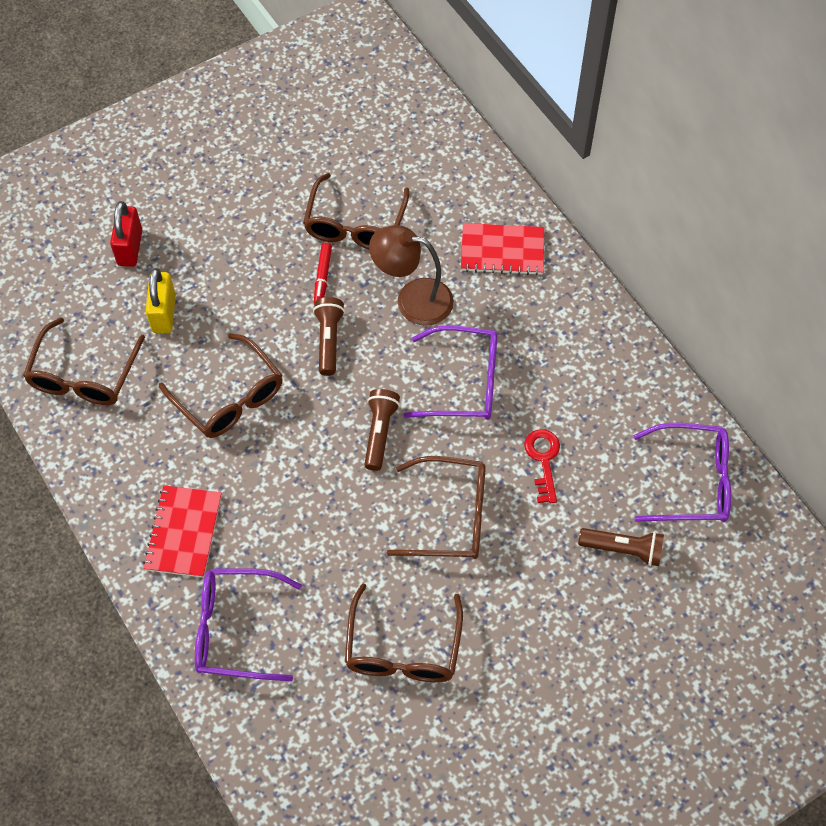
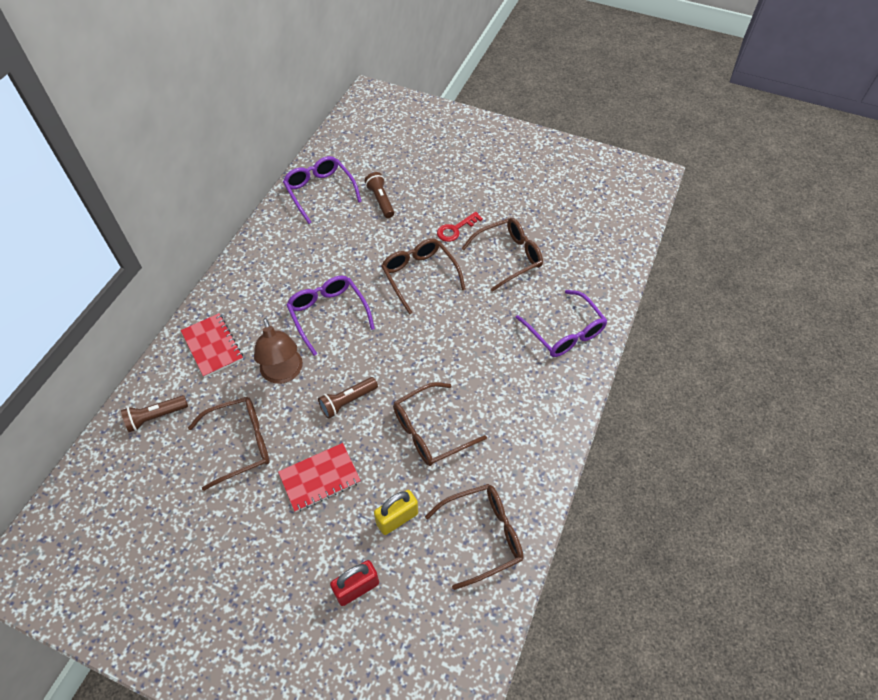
camera: 125 degrees left, 5 degrees down
red notebook [143,485,222,578] -> red notebook moved to [278,443,361,512]
brown glasses [159,333,283,438] -> brown glasses turned 135 degrees counterclockwise [393,382,487,466]
red marker [314,242,332,304] -> none
brown flashlight [364,389,400,471] -> brown flashlight moved to [121,395,188,432]
red key [524,429,560,503] -> red key moved to [437,212,483,242]

